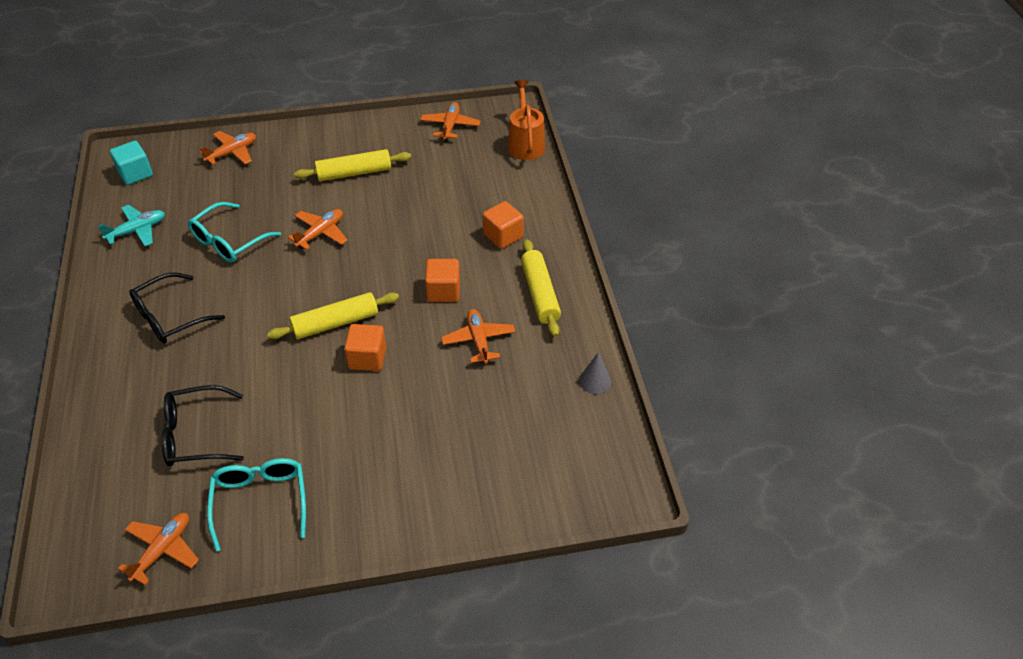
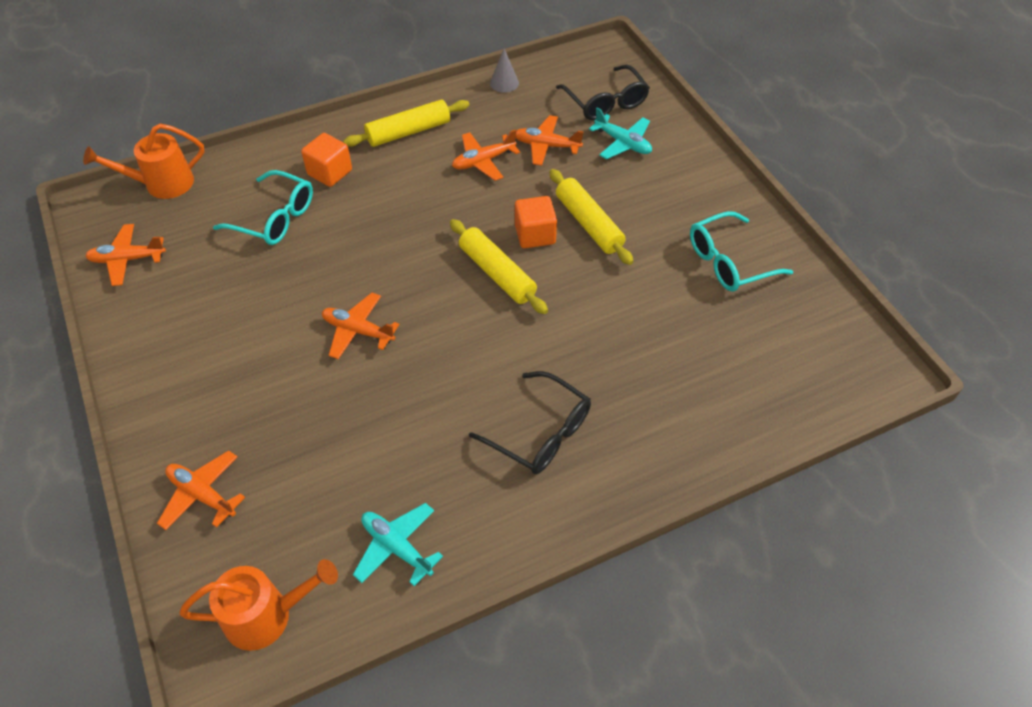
camera: 105 degrees left, 5 degrees up
turquoise cube [110,141,153,185] -> orange watering can [179,559,338,651]
orange plane [118,513,199,585] -> orange plane moved to [516,115,584,166]
black glasses [162,385,244,466] -> black glasses moved to [556,65,650,120]
turquoise glasses [188,202,281,263] -> turquoise glasses moved to [213,170,313,245]
yellow rolling pin [294,149,411,181] -> yellow rolling pin moved to [550,169,634,265]
orange cube [425,259,460,302] -> none
none -> turquoise plane [589,108,652,159]

